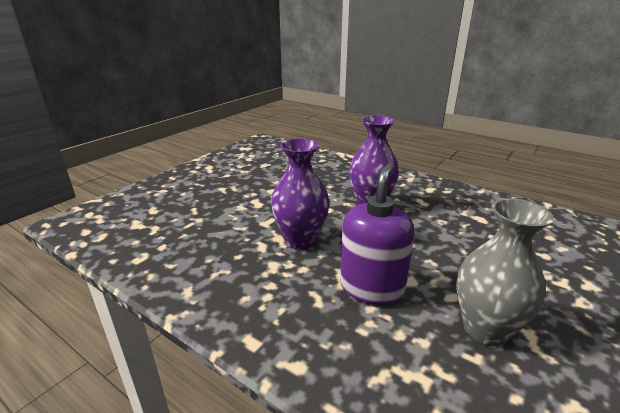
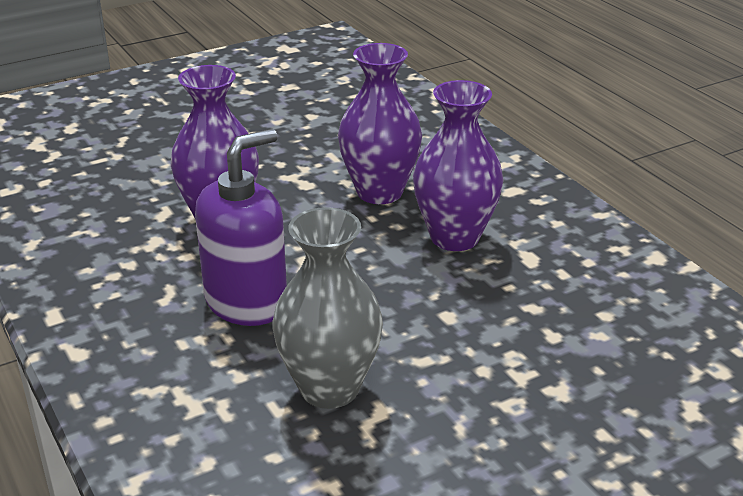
camera: 25 degrees right, 5 degrees up
none -> purple vase [413,80,504,251]

